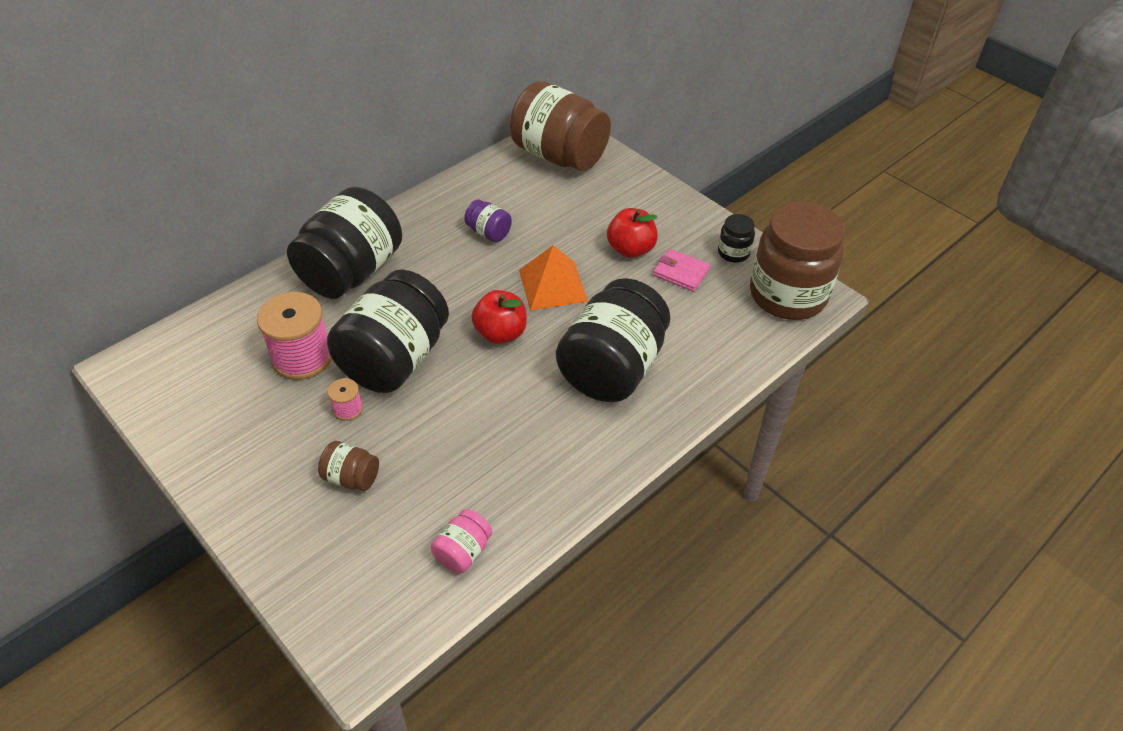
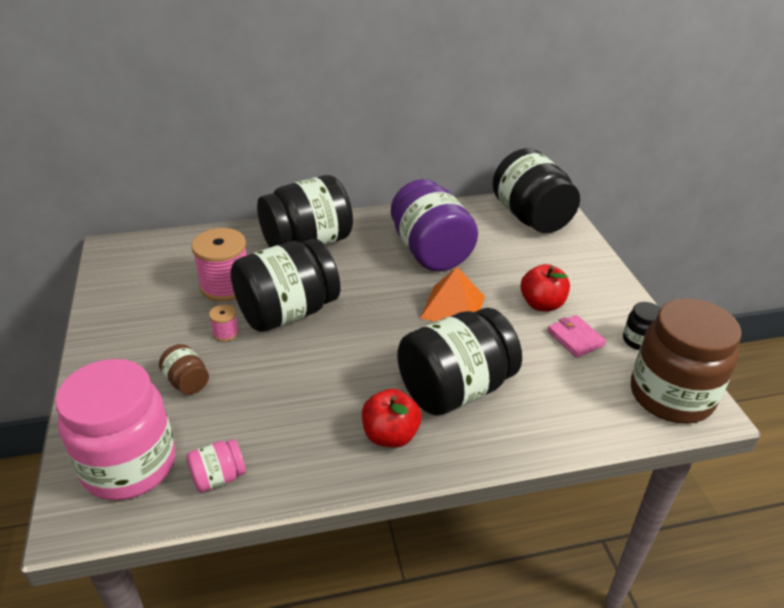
camera: 30 degrees right, 10 degrees down
purple jar [464,200,512,242] -> purple jar [391,179,478,271], size x2.29
red apple [471,290,527,344] -> red apple moved to [362,389,422,448]
brown jar [510,81,611,171] -> black jar [492,148,580,233]
none -> pink jar [55,359,176,500]

